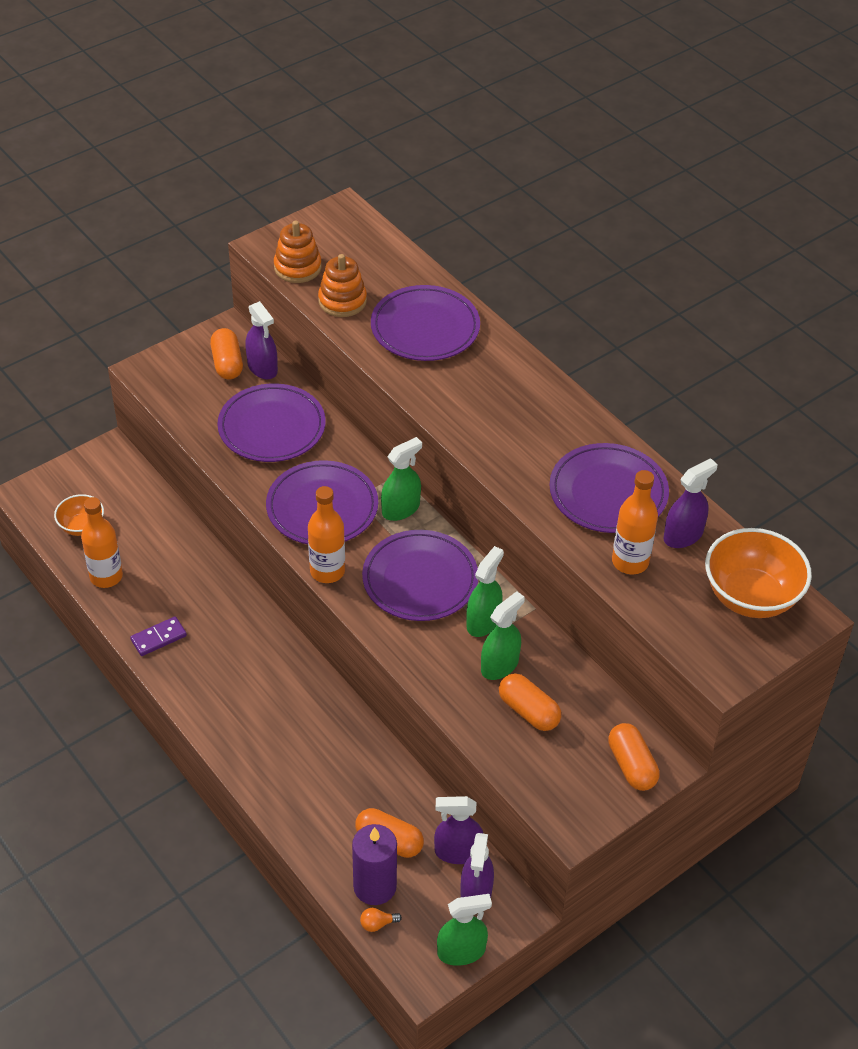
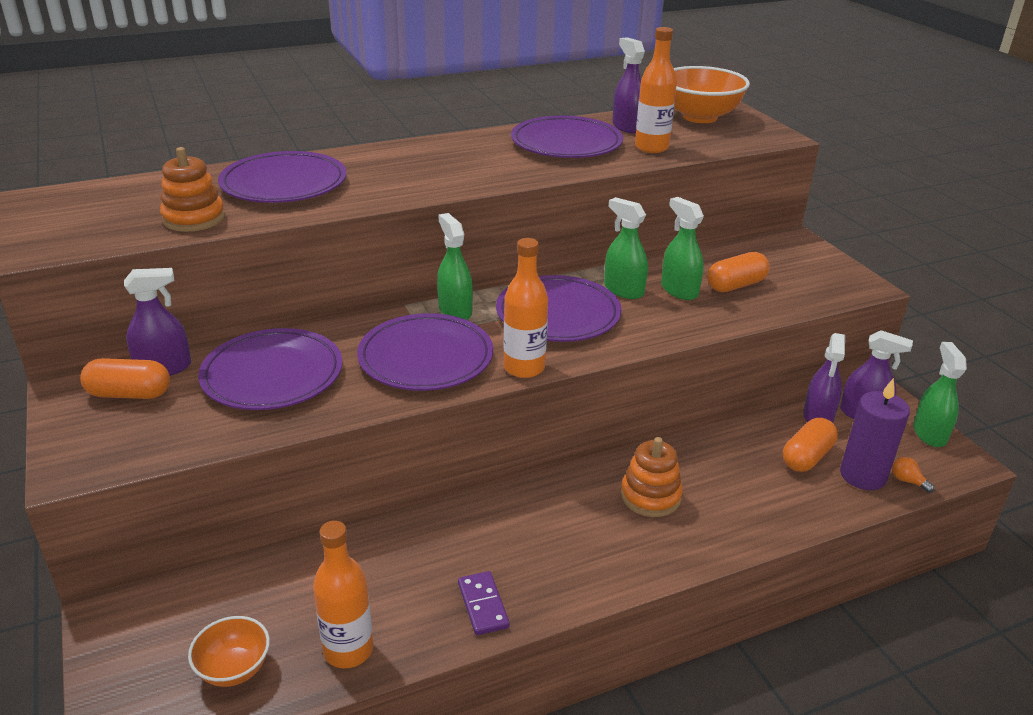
camera: 75 degrees left, 15 degrees down
orange stacking toy [274,221,322,283] -> orange stacking toy moved to [621,437,683,517]
orange light bulb [360,908,402,932] -> orange light bulb turned 135 degrees clockwise [892,457,934,493]
orange capsule [608,723,660,791] -> none

